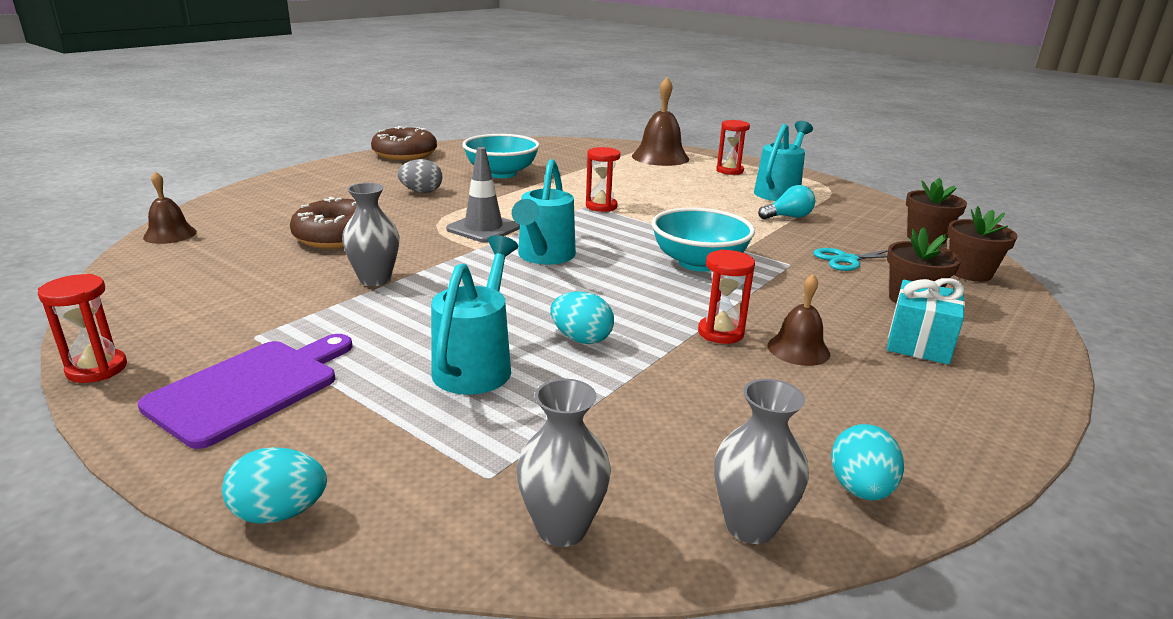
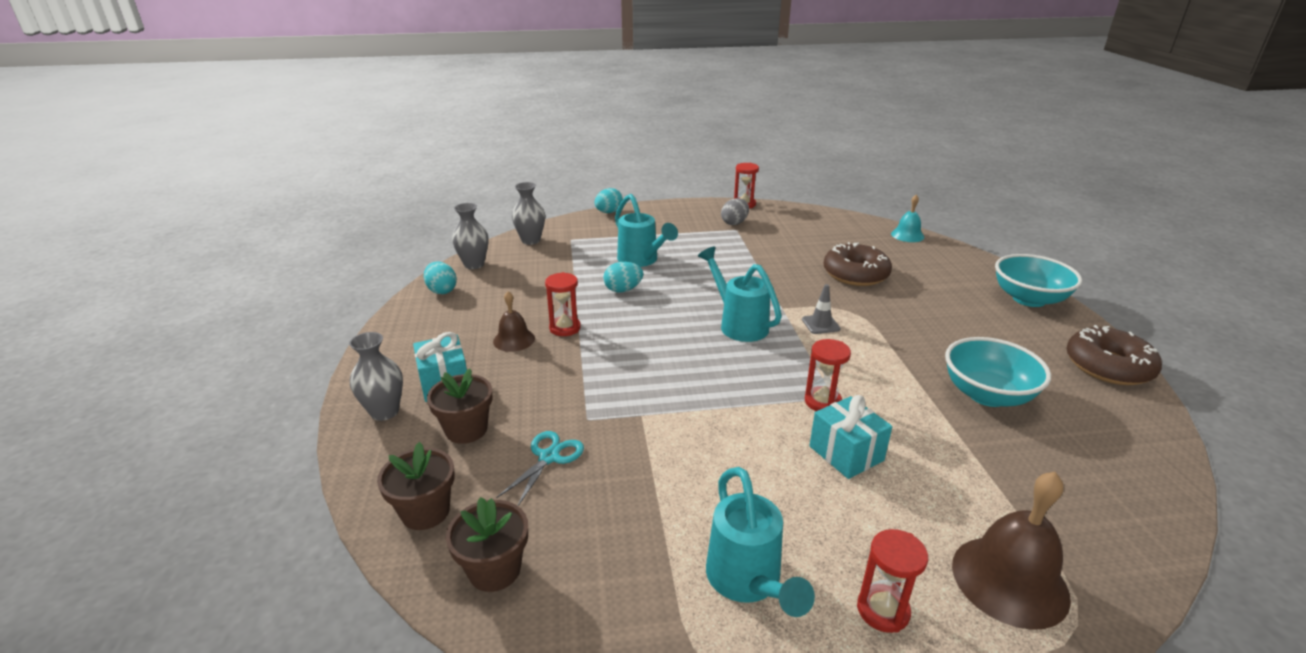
camera: 135 degrees right, 5 degrees up
purple cutting board [138,334,353,449] -> none
brown bell [143,171,197,244] -> turquoise bell [891,195,924,242]
grey vase [342,183,399,286] -> grey vase moved to [349,332,403,421]
grey egg [397,159,443,193] -> grey egg moved to [721,198,749,225]
grey traffic cone [446,147,520,243] -> grey traffic cone [802,284,841,334], size x0.62
turquoise bowl [652,207,755,272] -> turquoise bowl moved to [995,254,1082,307]
turquoise light bulb [758,185,815,219] -> none
none -> turquoise gift [809,395,892,479]

